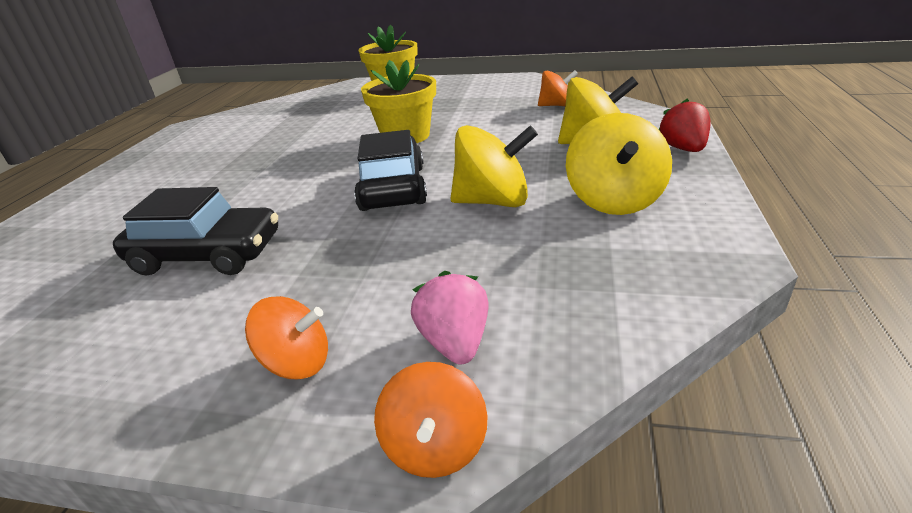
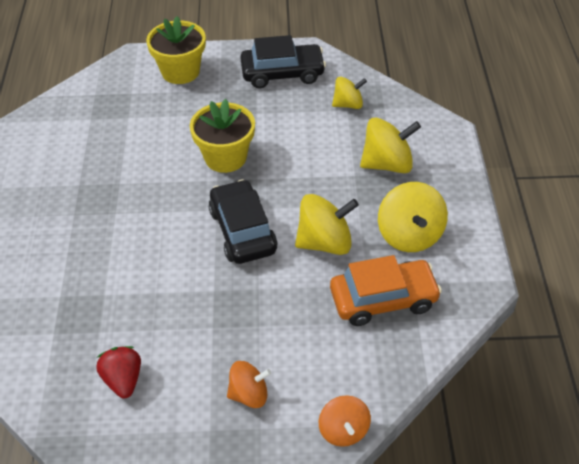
camera: 15 degrees left, 15 degrees up
black car [113,187,278,275] -> black car moved to [241,35,326,89]
pink strawberry [411,271,489,365] -> none
orange spinning top [538,70,578,106] -> yellow spinning top [332,77,367,109]
red strawberry [659,99,711,152] -> red strawberry moved to [96,346,141,398]
none -> orange car [330,255,442,326]

